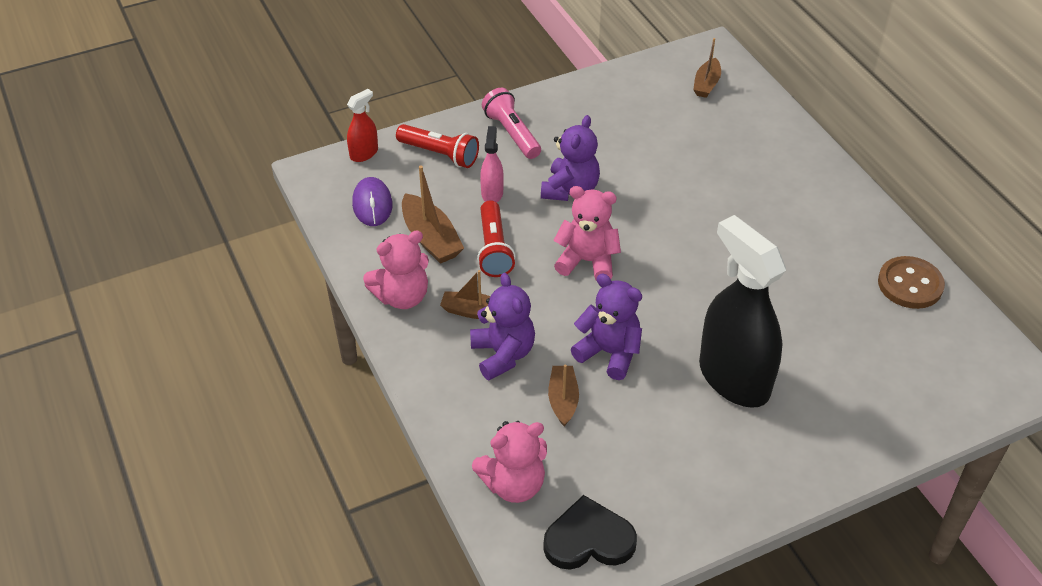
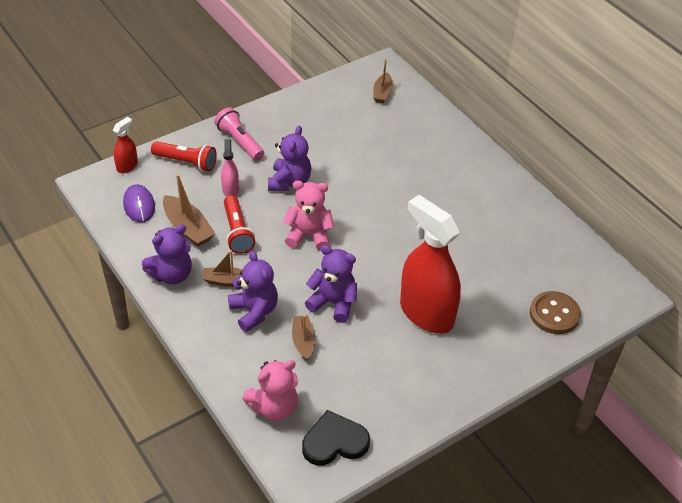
camera: 10 degrees left, 0 degrees up
pink teddy bear [363,230,429,309] -> purple teddy bear [142,224,192,284]
black spray bottle [699,215,786,408] -> red spray bottle [400,195,461,334]
brown button [878,256,945,309] -> brown button moved to [530,291,581,334]

